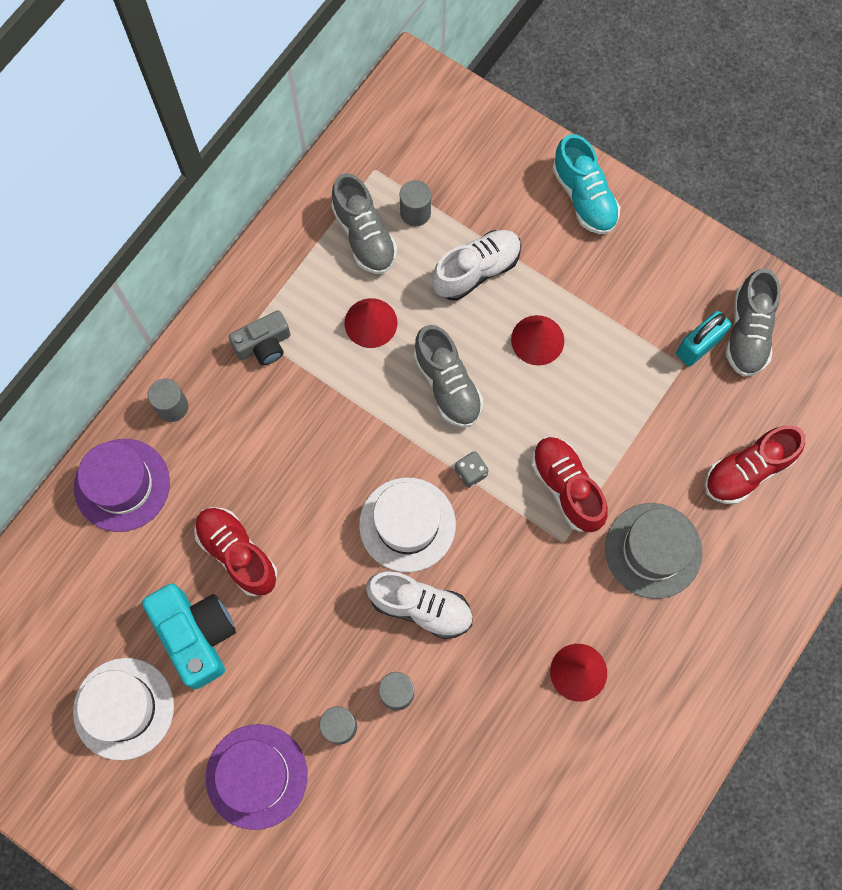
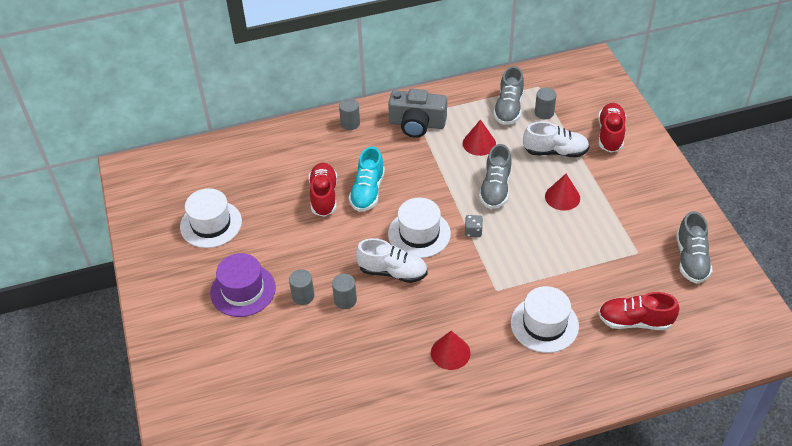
camera: 40 degrees right, 25 degrees down
purple hat [74,439,170,532] -> none
turquoise camera [142,583,236,689] -> none
grey camera [229,310,291,365] -> grey camera [388,89,447,138], size x1.60
white shoe [366,571,473,639] -> white shoe turned 45 degrees counterclockwise [356,238,428,283]
red shoe [532,437,608,532] -> red shoe moved to [598,103,626,153]
turquoise shoe [552,134,621,234] -> turquoise shoe moved to [349,147,385,212]
grey hat [605,503,703,599] -> white hat [511,286,579,353]
turquoise padlock [676,311,731,367] -> none
grey shoe [726,268,780,377] -> grey shoe turned 45 degrees counterclockwise [676,211,713,284]

